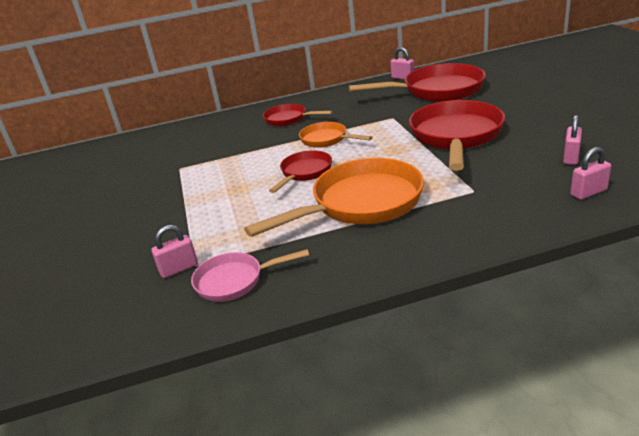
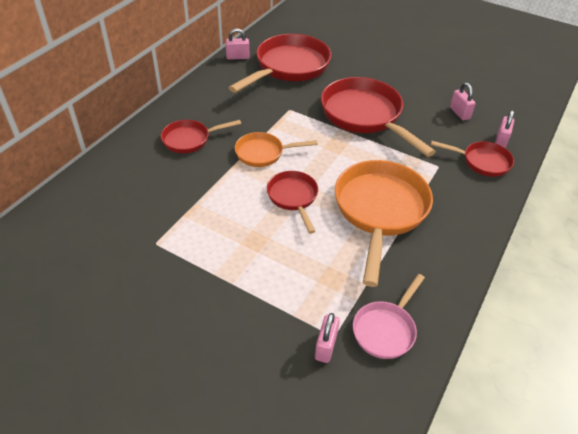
camera: 50 degrees left, 15 degrees up
none -> red pan [430,141,514,177]

